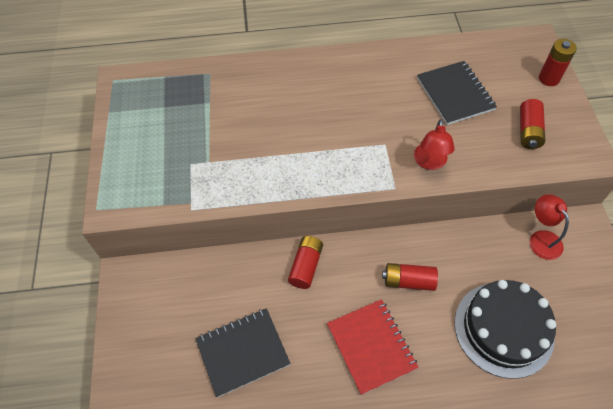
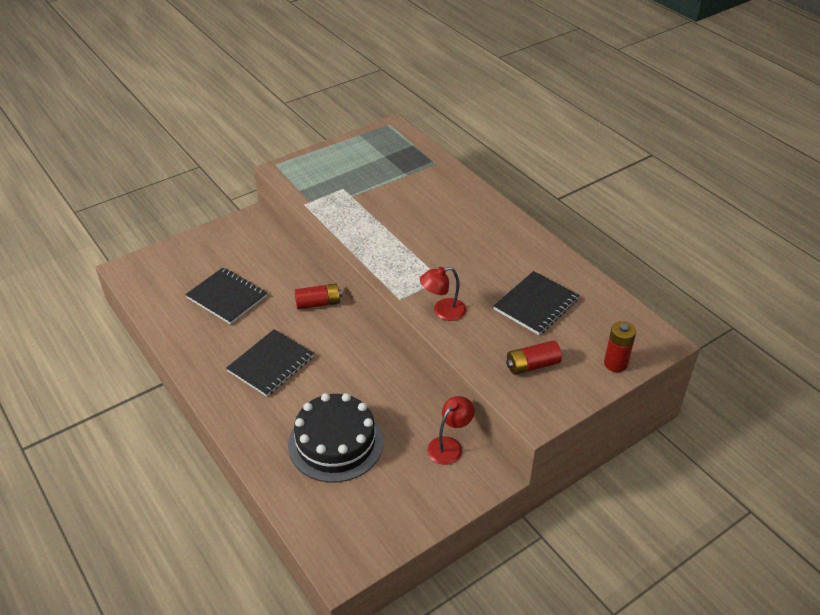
camera: 60 degrees right, 15 degrees down
red notebook [327,299,419,395] -> black notebook [226,329,314,397]
red battery [382,263,438,291] -> none

